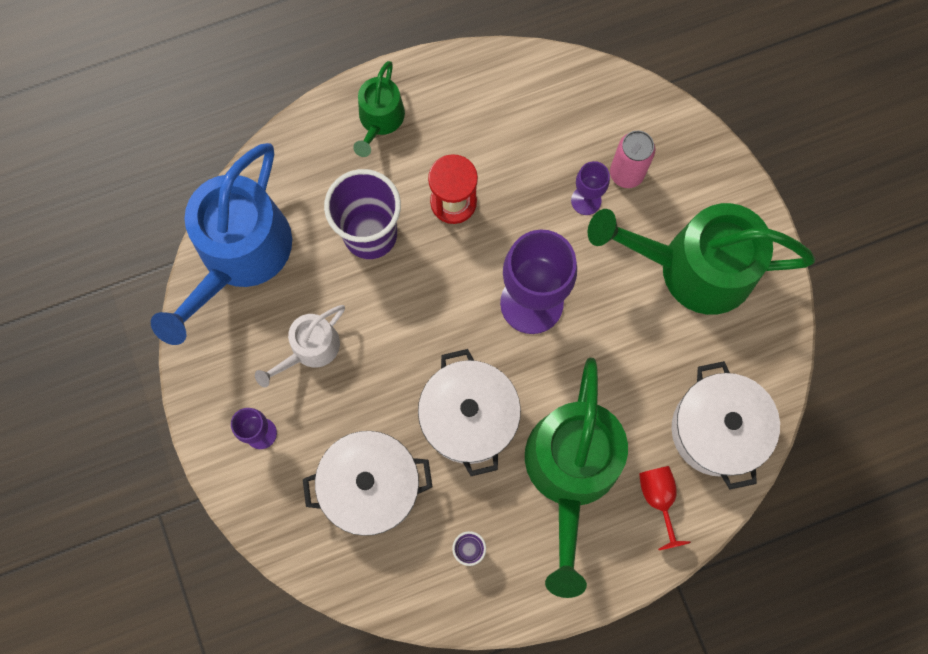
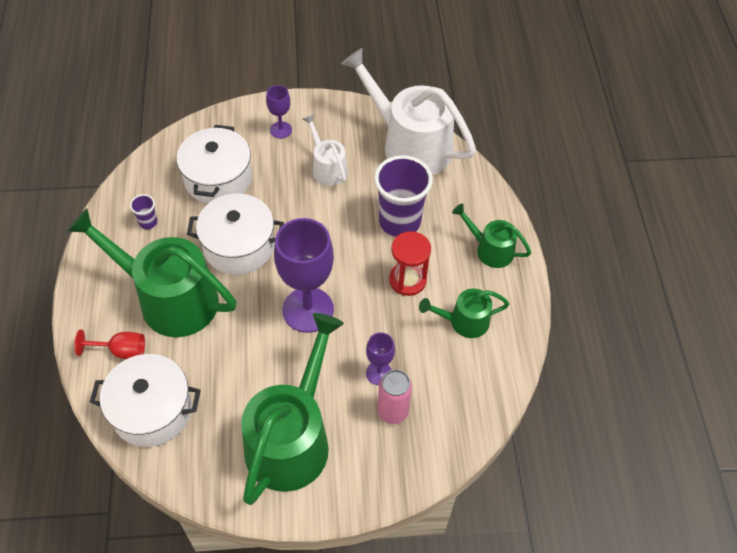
camera: 105 degrees right, 20 degrees down
blue watering can [151,143,292,345] -> white watering can [341,48,476,175]
none -> green watering can [419,288,509,338]

